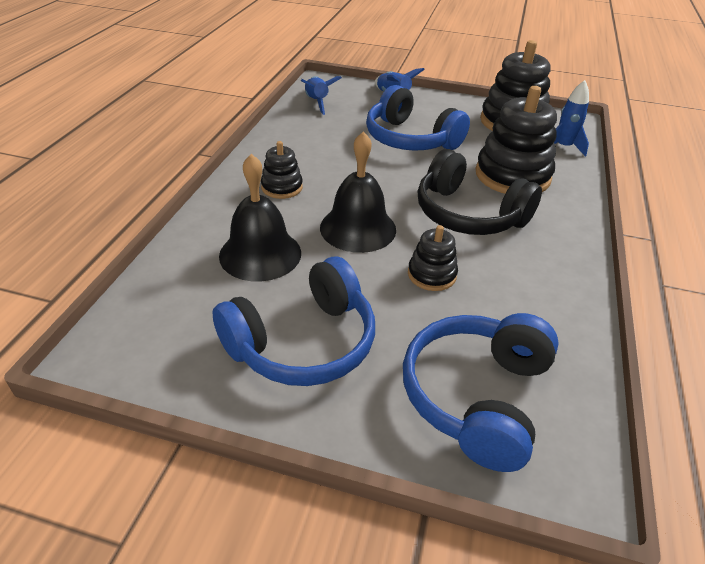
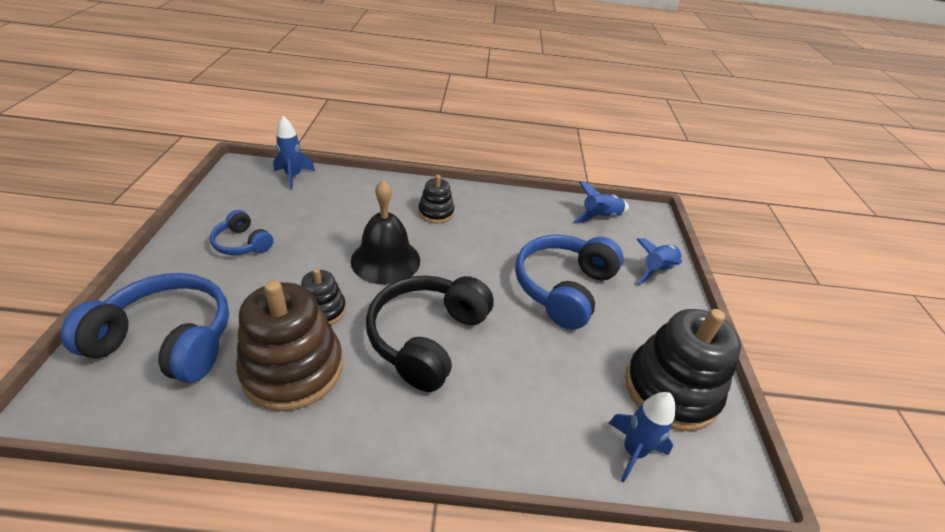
camera: 75 degrees right, 0 degrees up
blue headphones [213,257,375,386] -> blue headphones [210,210,273,255], size x0.53
black bell [219,154,301,281] -> none
black stacking toy [476,86,557,194] -> none
none -> brown stacking toy [236,280,343,411]
none -> blue rocket [273,116,315,190]

